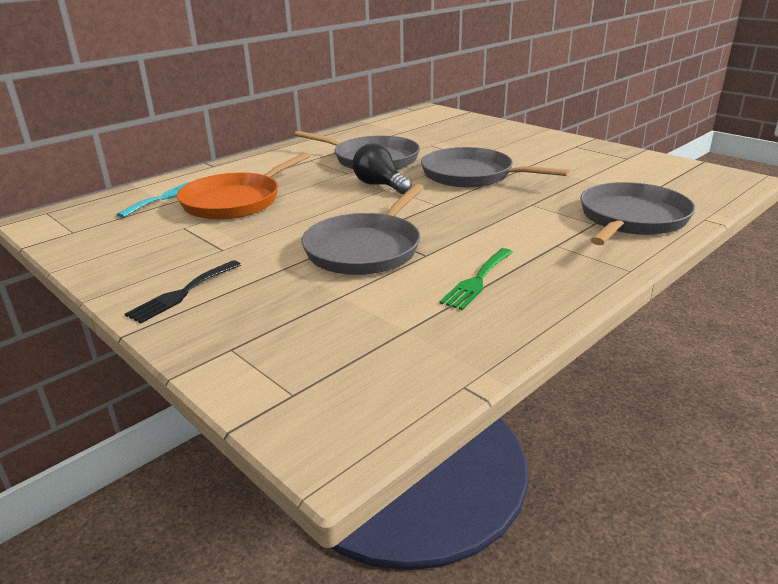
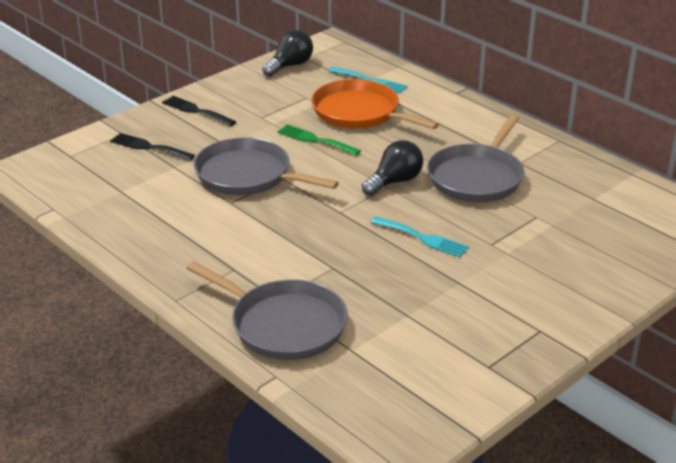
camera: 90 degrees right, 5 degrees up
grey pan [421,147,570,187] -> turquoise fork [371,216,469,258]
green fork [439,248,513,310] -> green fork moved to [277,124,361,156]
none -> black fork [110,133,195,160]
none -> black light bulb [262,30,313,77]

